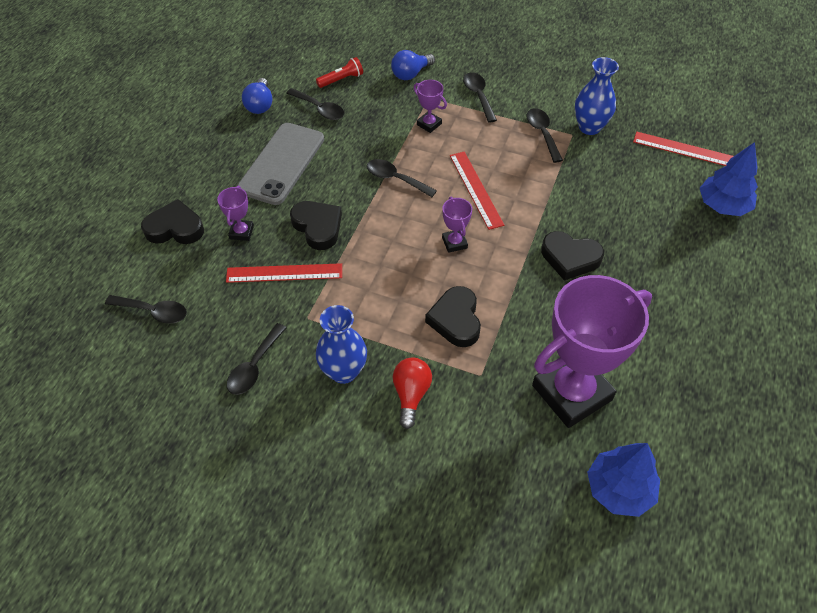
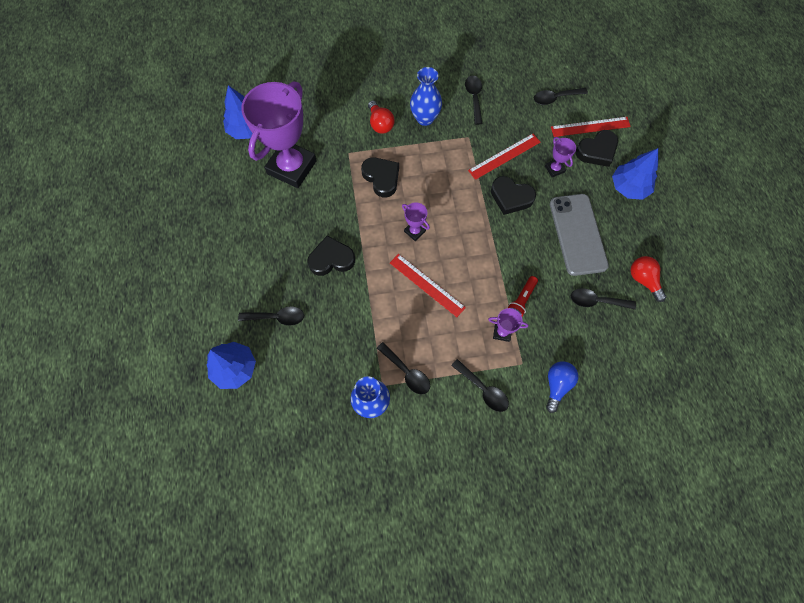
camera: 150 degrees right, 15 degrees up
blue light bulb [242,78,272,114] -> red light bulb [630,256,666,302]
red flashlight [316,57,363,88] -> red flashlight moved to [508,276,538,317]
black spoon [367,159,437,197] -> black spoon moved to [238,306,304,326]
red ruler [633,132,733,166] -> red ruler moved to [551,117,631,137]
none -> blue tree [612,148,658,200]

